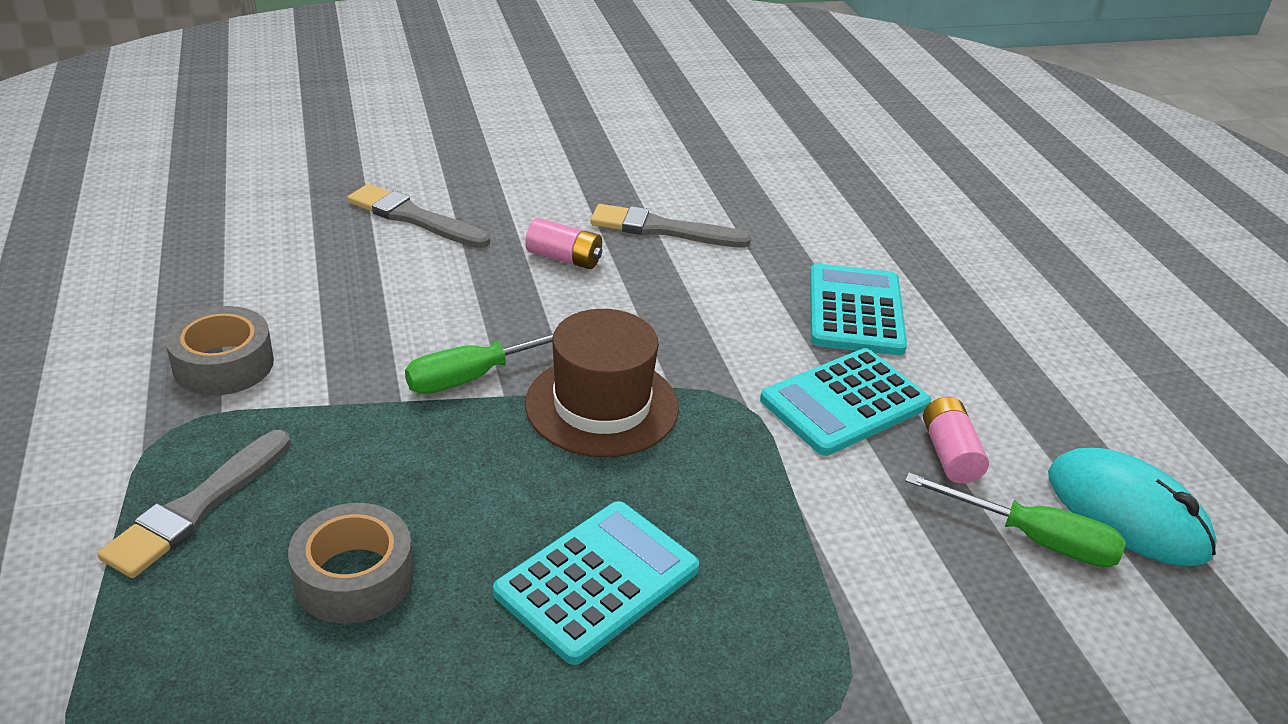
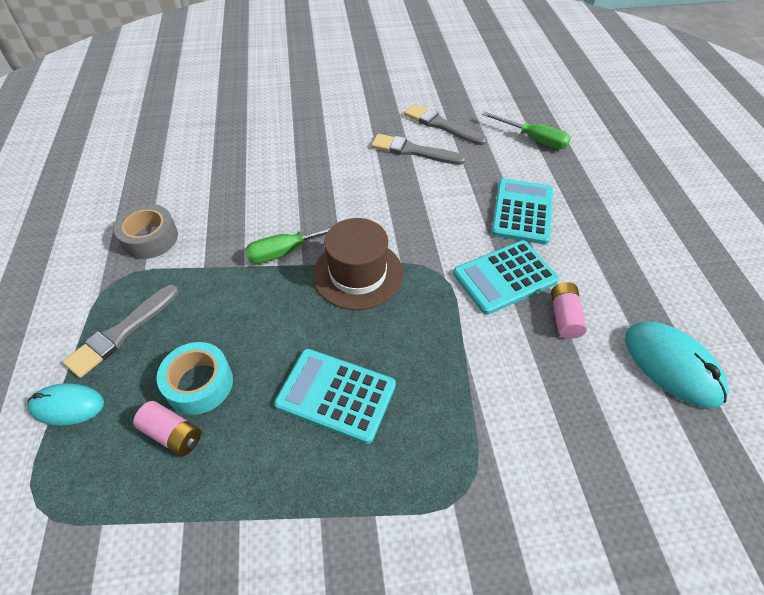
camera: 10 degrees right, 15 degrees up
grey tape [288,503,414,624] -> turquoise tape [156,342,233,415]
grey brush [347,184,490,248] -> grey brush moved to [404,104,487,146]
turquoise calculator [493,501,699,665] -> turquoise calculator turned 120 degrees counterclockwise [274,349,396,444]
pink battery [525,218,602,269] -> pink battery moved to [133,401,201,456]
green screwdriver [905,473,1126,567] -> green screwdriver moved to [482,111,571,149]
none -> turquoise mouse [27,383,104,426]

